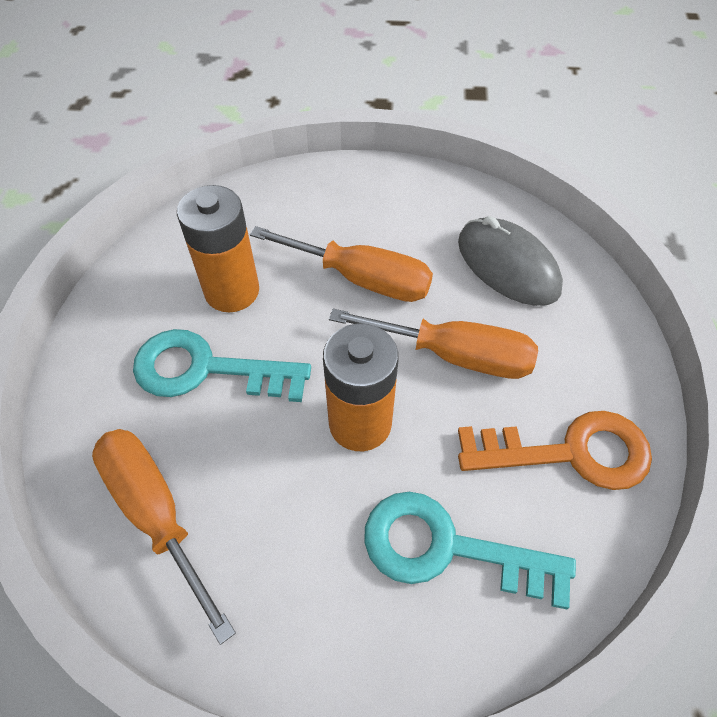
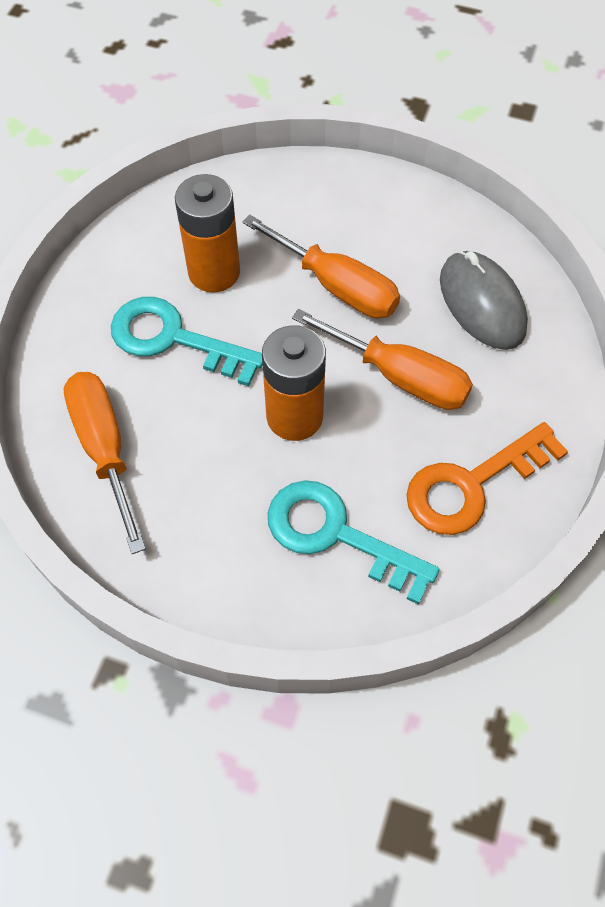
camera: 15 degrees right, 5 degrees up
orange key [458,411,652,490] -> orange key turned 135 degrees clockwise [406,422,568,535]

